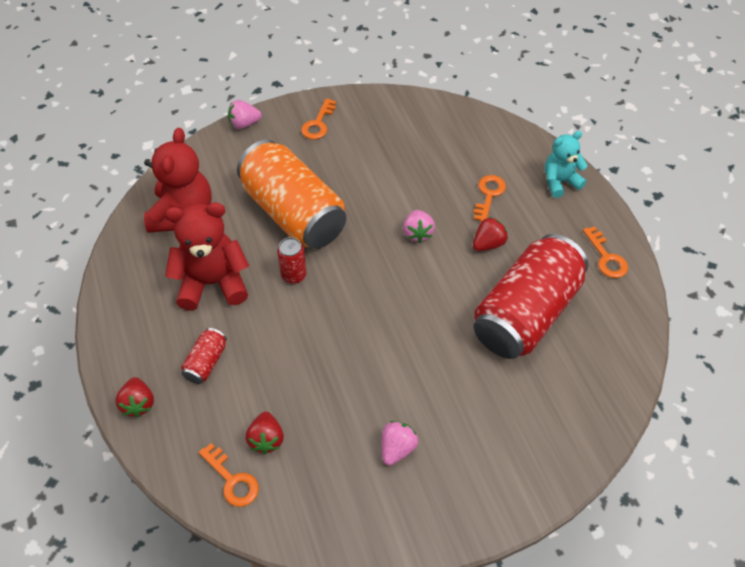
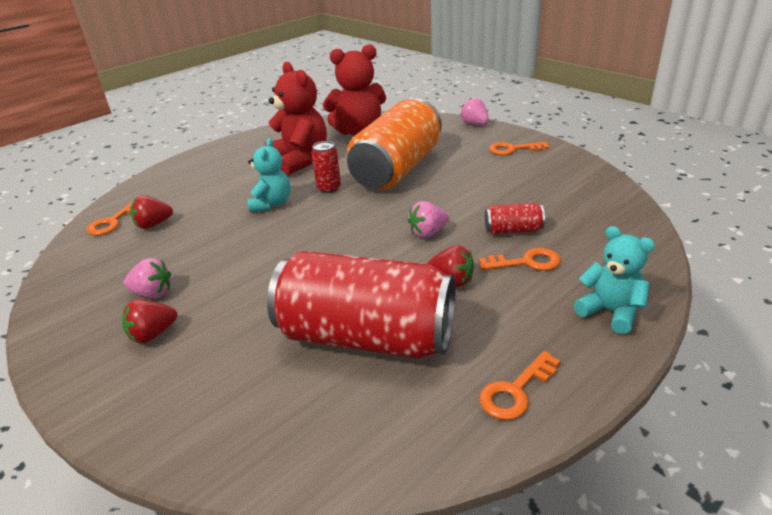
camera: 70 degrees right, 20 degrees down
red strawberry [116,377,154,417] -> red strawberry moved to [122,299,177,343]
red can [181,328,227,384] -> red can moved to [485,203,545,235]
none -> turquoise teddy bear [247,138,290,212]

